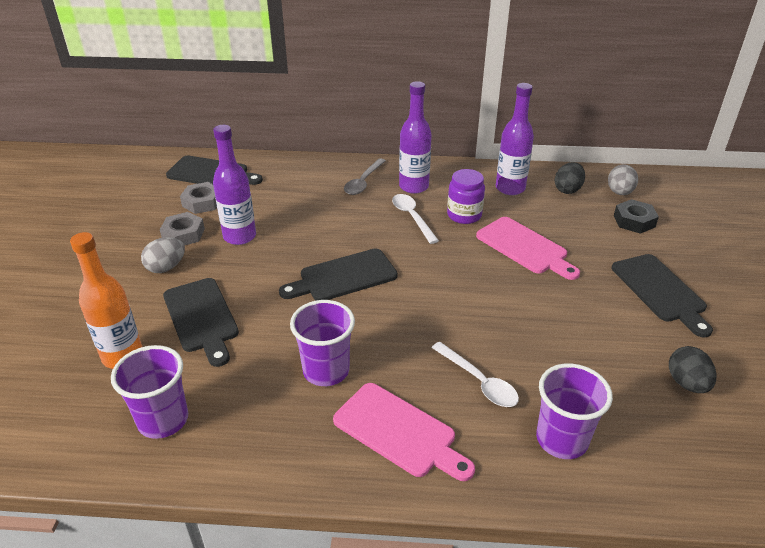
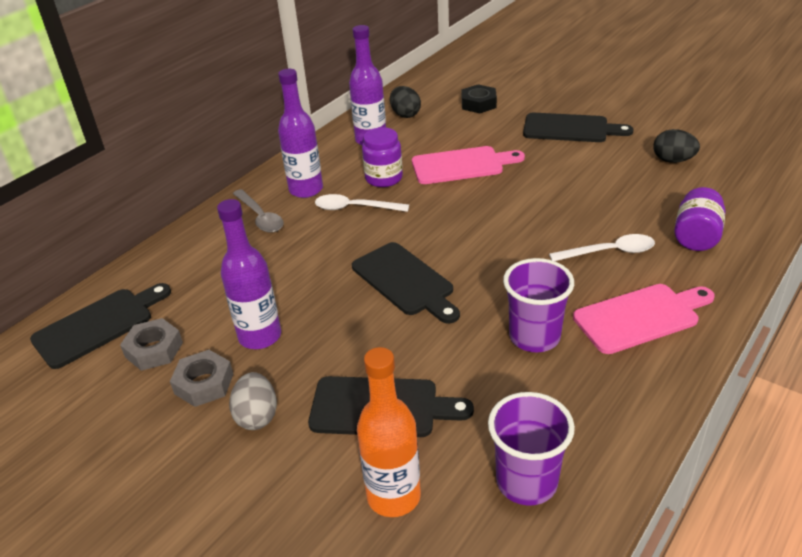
camera: 55 degrees left, 0 degrees up
black cutting board [279,248,398,300] -> black cutting board turned 45 degrees counterclockwise [352,242,460,324]
purple cup [536,363,613,459] -> purple jar [674,187,726,251]
grey egg [608,165,638,195] -> none

